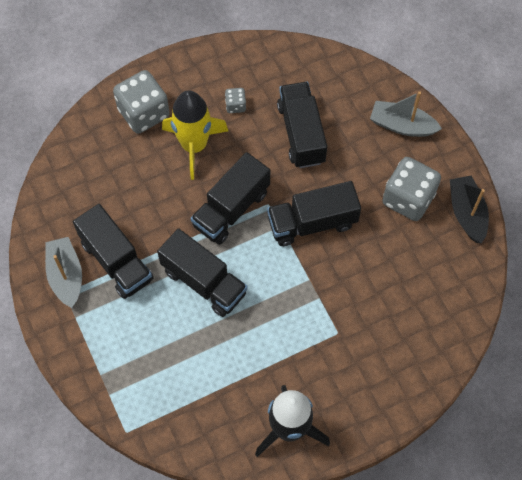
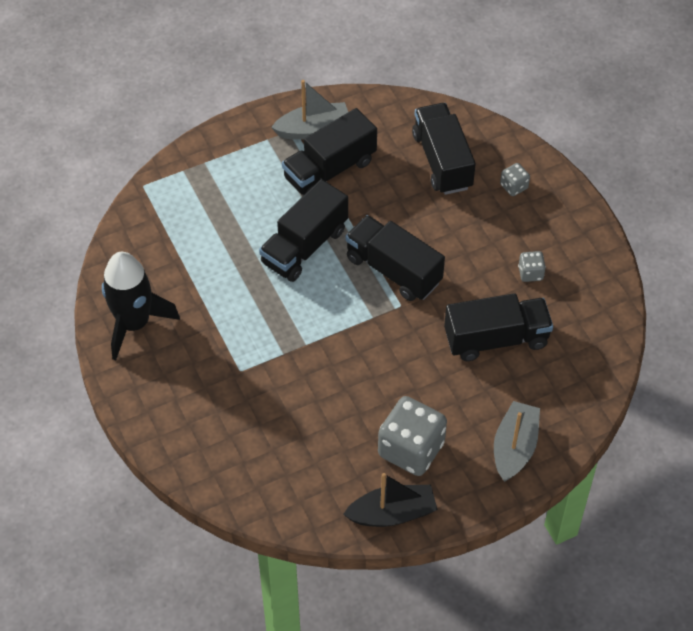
camera: 90 degrees right, 10 degrees down
grey dice [113,70,170,134] -> grey dice [500,163,530,196], size x0.46
yellow rocket [162,91,228,180] -> none
black truck [267,181,361,246] -> black truck moved to [412,103,476,195]

